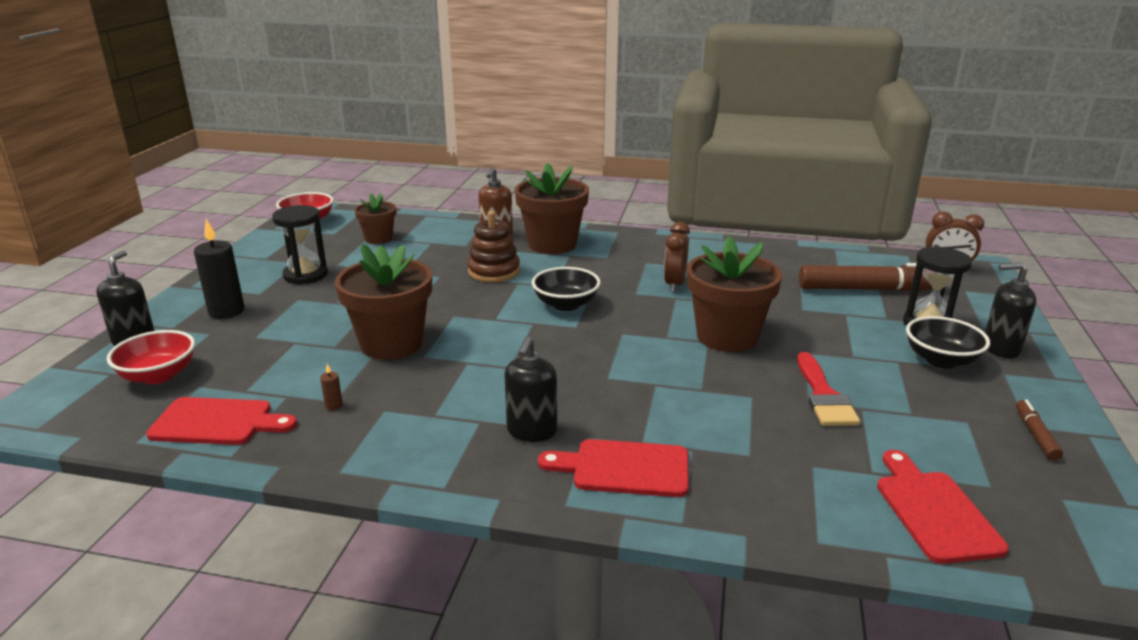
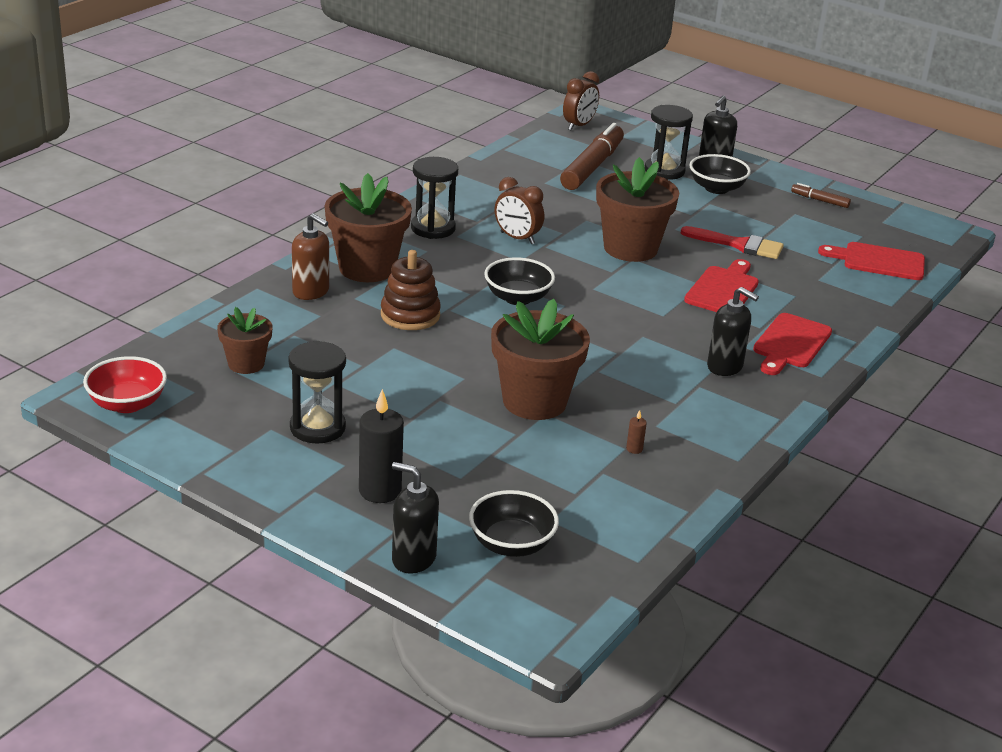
camera: 70 degrees left, 5 degrees up
red bowl [107,330,195,384] -> black bowl [469,490,559,557]
red cutting board [146,397,297,445] -> red cutting board moved to [684,259,759,312]
none -> black hourglass [411,157,458,239]

